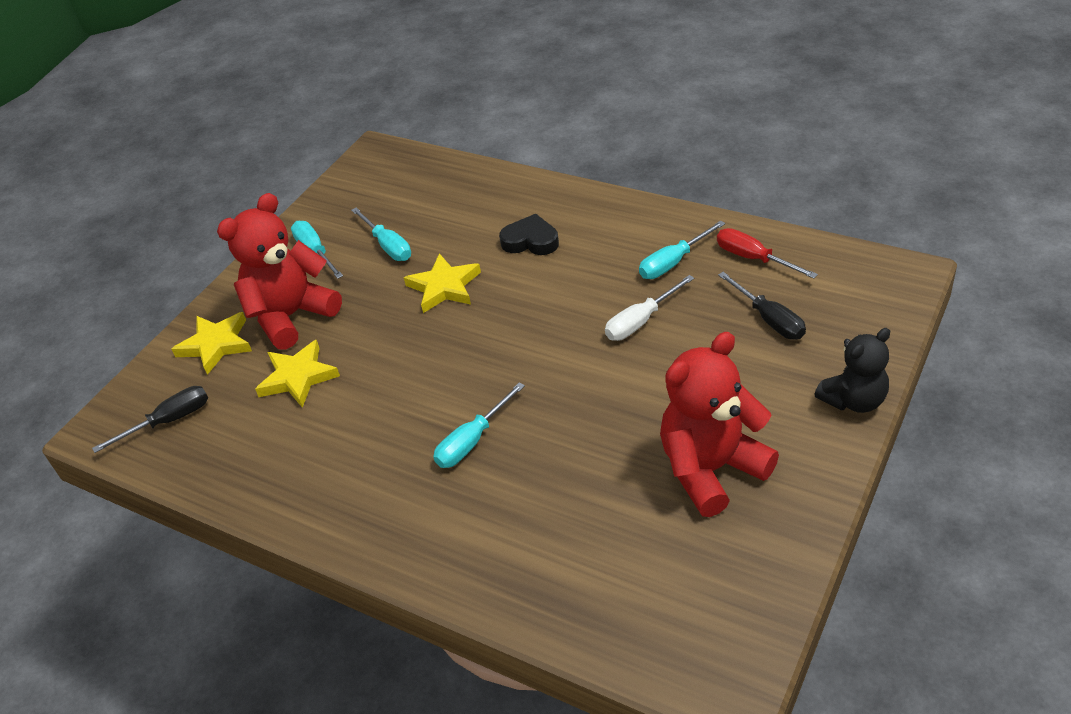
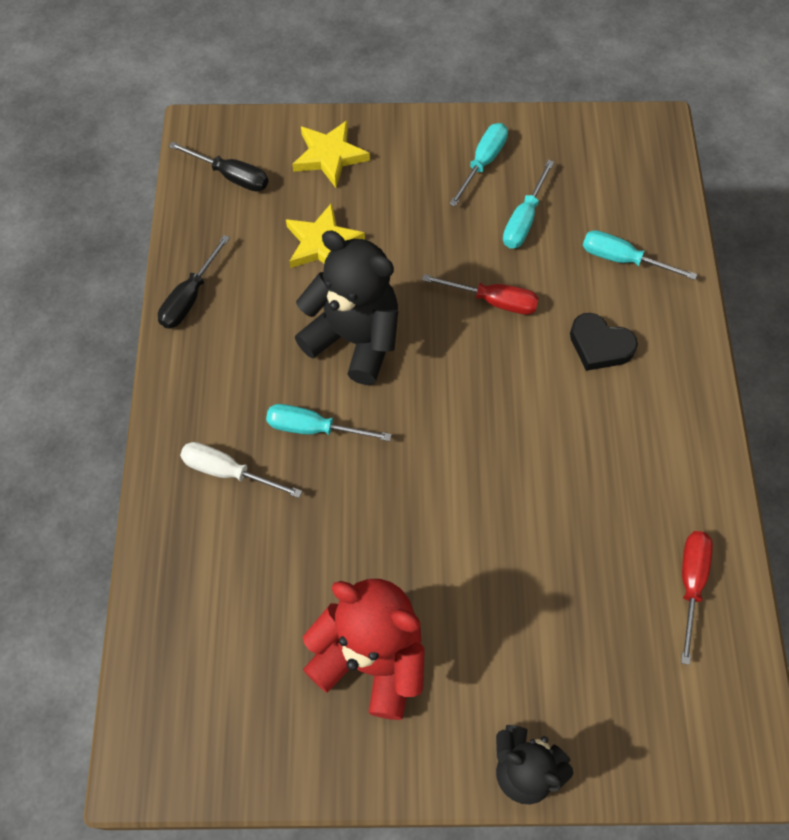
camera: 55 degrees right, 20 degrees up
red teddy bear [217,193,342,350] -> none
yellow star [404,253,481,313] -> red screwdriver [422,274,539,315]
black heart [499,214,559,255] -> black heart turned 135 degrees clockwise [570,313,638,371]
white screwdriver [605,275,694,341] -> white screwdriver moved to [180,442,302,498]
turquoise screwdriver [639,221,725,279] -> turquoise screwdriver moved to [583,230,697,280]
black screwdriver [718,272,806,340] -> black screwdriver moved to [158,235,230,329]
none -> black teddy bear [295,230,398,385]

